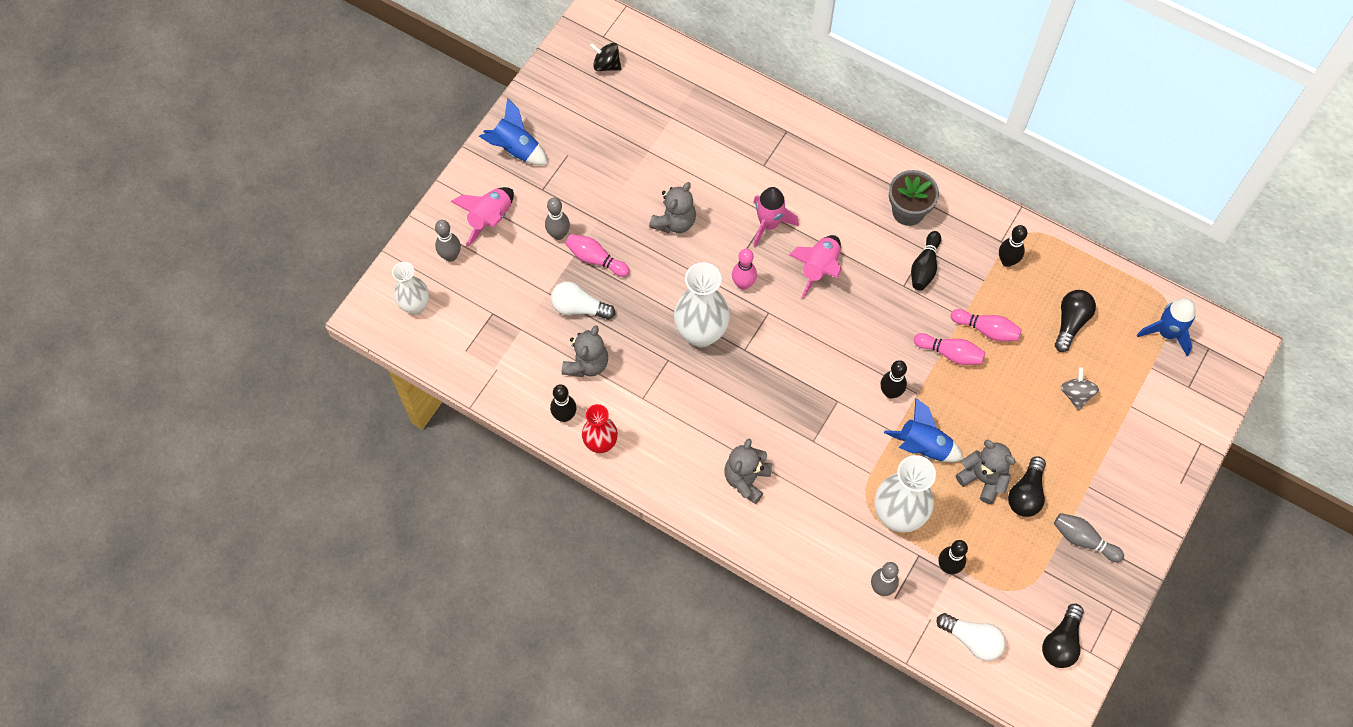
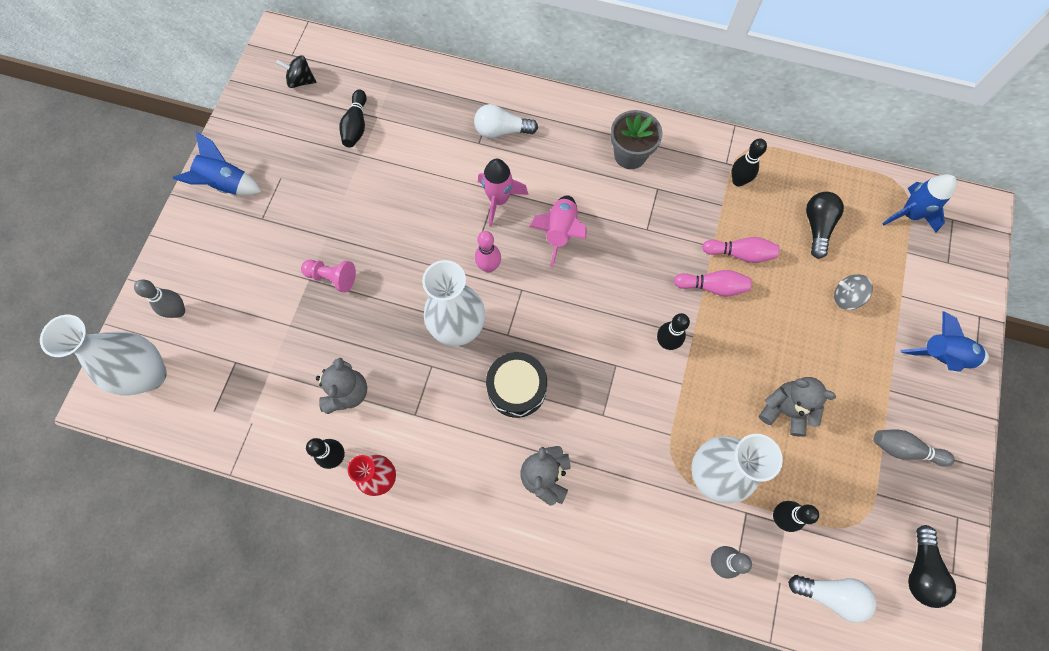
camera: 15 degrees left, 5 degrees up
white vase [392,262,429,315] -> white vase [40,315,167,395], size x1.59
pink rocket [450,187,514,247] -> none
grey bowling pin [545,198,570,240] -> none
white light bulb [551,281,615,320] -> white light bulb moved to [474,104,538,138]
pink bowling pin [565,234,630,277] -> pink pawn [301,260,356,293]
grey teddy bear [649,182,696,233] -> none
blue rocket [884,398,963,462] -> blue rocket moved to [900,311,989,372]
black bowling pin [911,231,941,291] -> black bowling pin moved to [339,89,367,147]
black light bulb [1008,456,1046,517] -> none
grey spinning top [1061,367,1099,411] -> grey spinning top turned 60 degrees counterclockwise [834,274,873,310]
none -> black drum [486,352,547,418]

